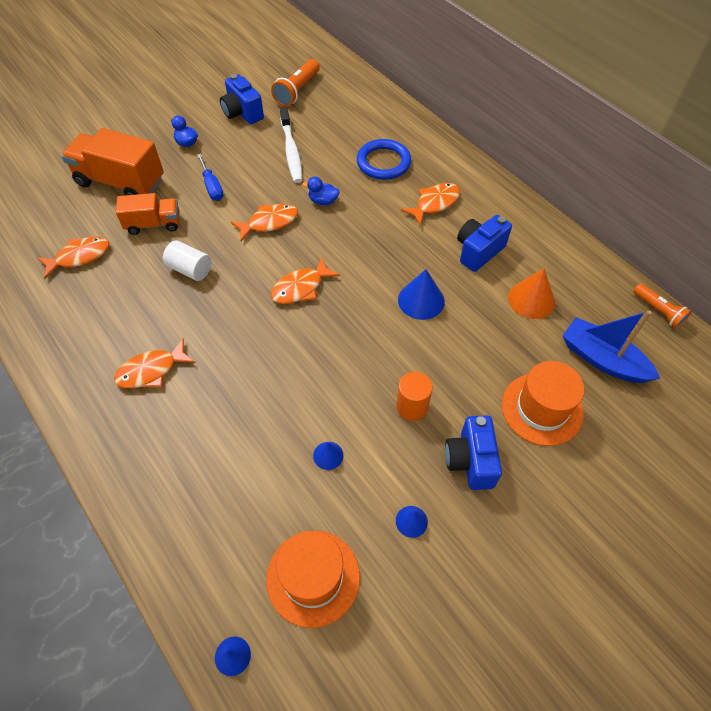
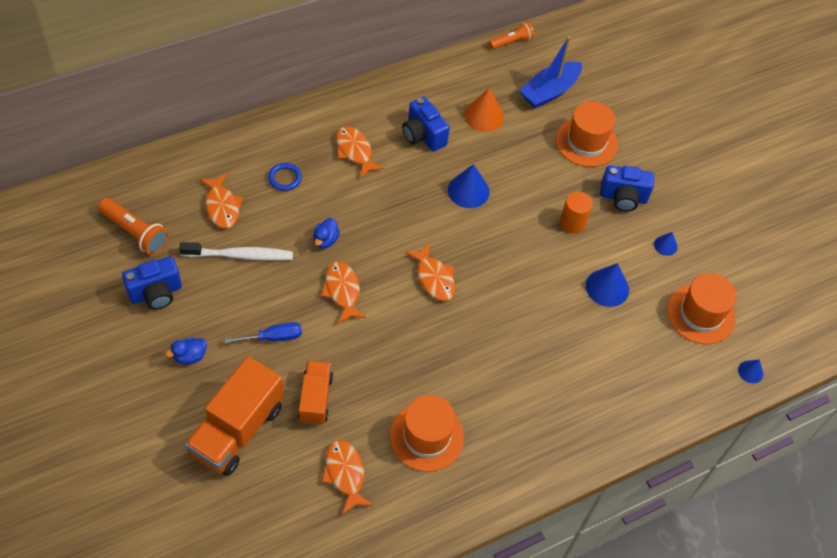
camera: 85 degrees left, 0 degrees up
orange fish [114,339,195,388] -> orange fish moved to [200,173,243,228]
white cylinder [163,240,211,281] -> none
blue cone [313,442,343,470] -> blue cone [586,263,629,307], size x1.79
blue ring [357,139,411,180] -> blue ring [268,163,302,191], size x0.58
none -> orange hat [390,395,464,472]

